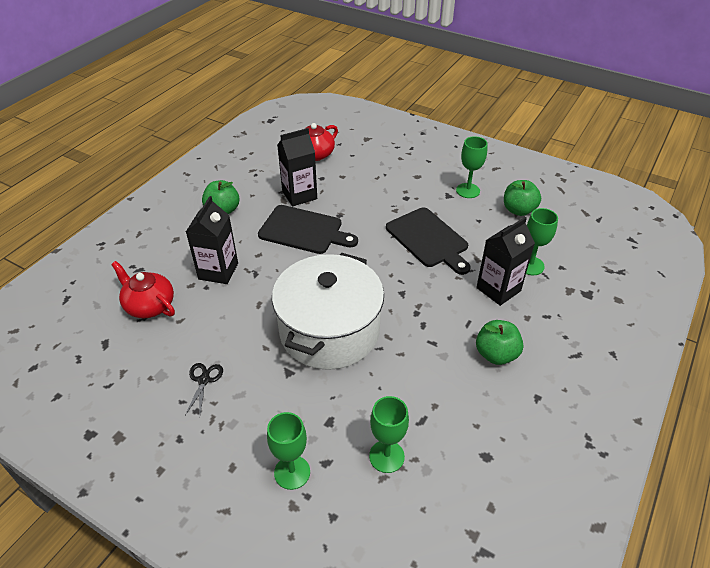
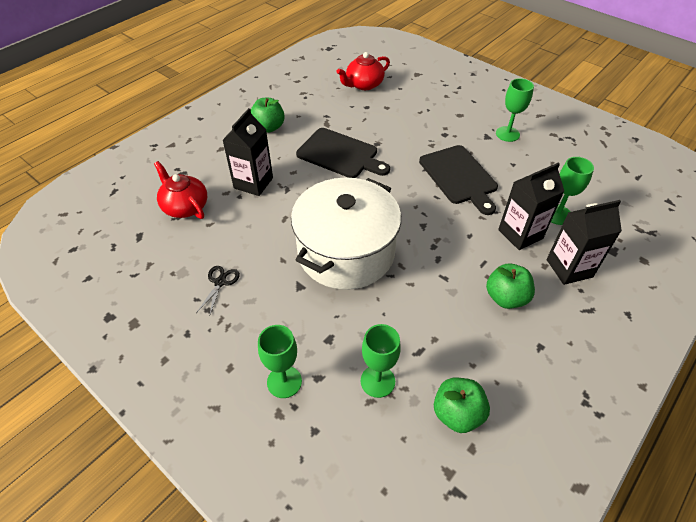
camera: 10 degrees right, 5 degrees up
black carton [277,128,317,206] -> black carton moved to [547,200,622,285]
green apple [504,180,541,216] -> green apple moved to [434,378,490,433]

